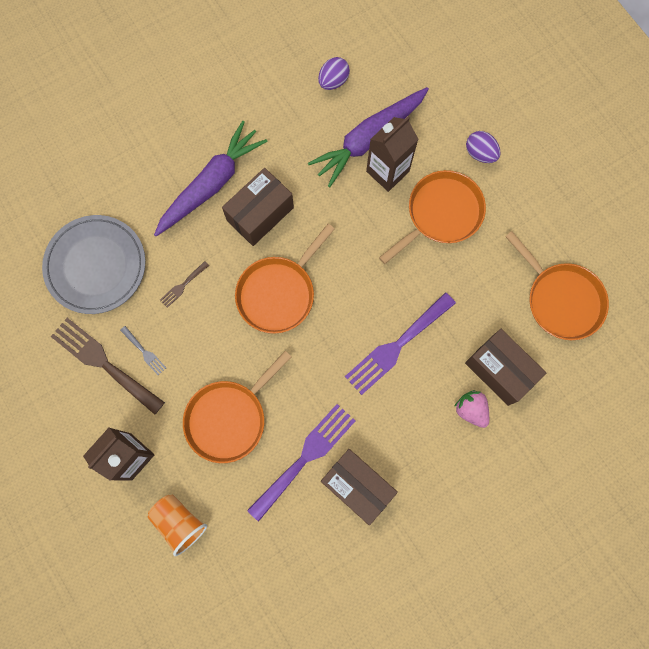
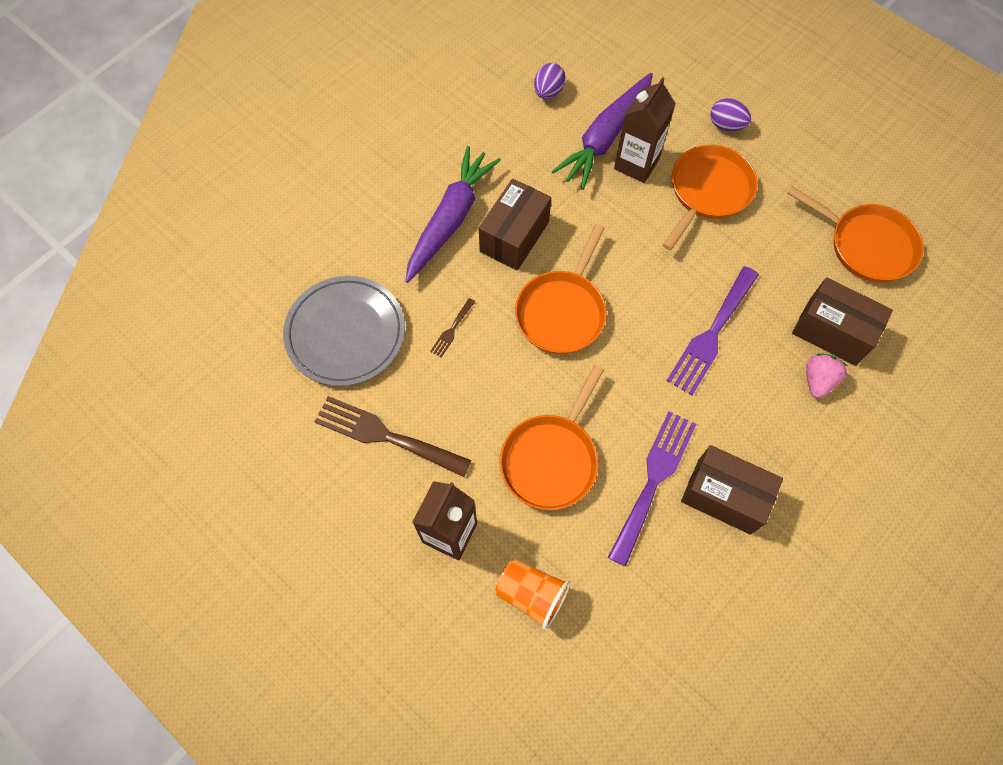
camera: 15 degrees left, 10 degrees down
grey fork [120,326,166,375] -> none
pink strawberry [454,390,489,428] -> pink strawberry turned 75 degrees clockwise [806,354,847,398]

